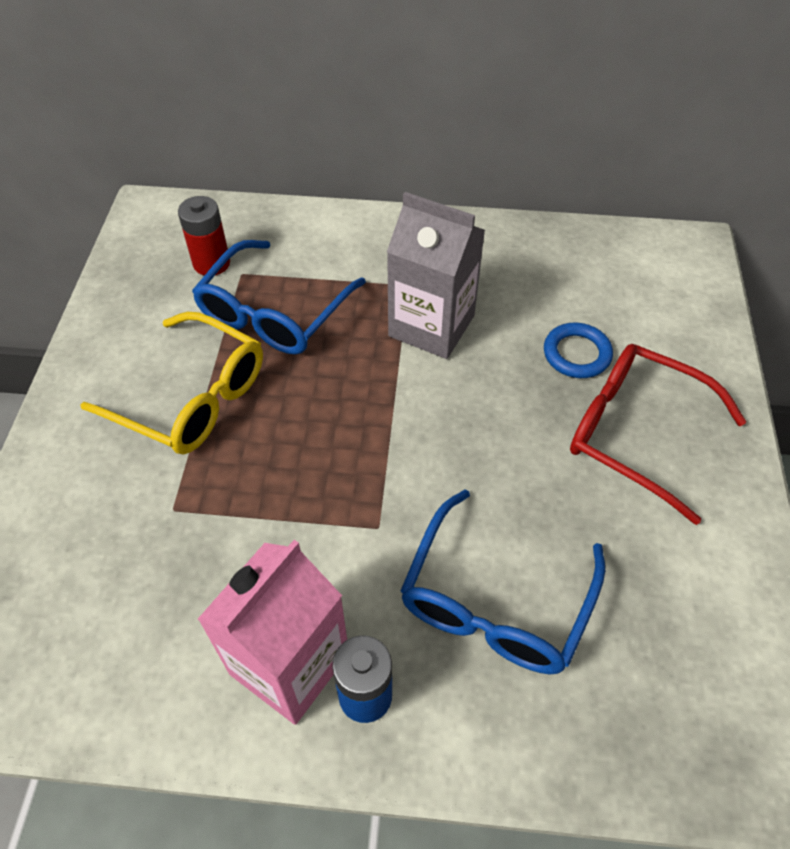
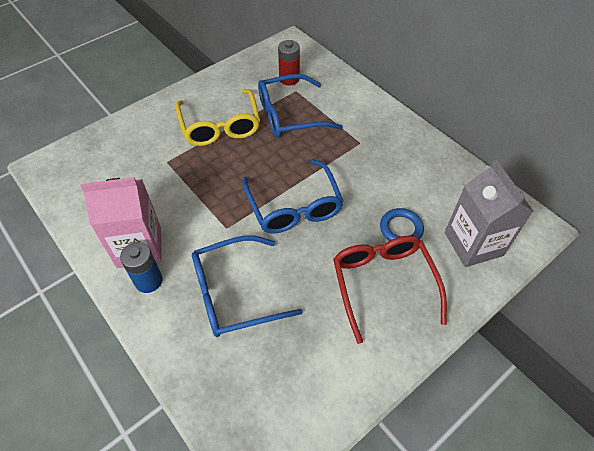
camera: 45 degrees right, 0 degrees up
grey carton [387,192,485,359] -> grey carton moved to [445,160,533,267]
none -> blue glasses [243,159,344,234]

